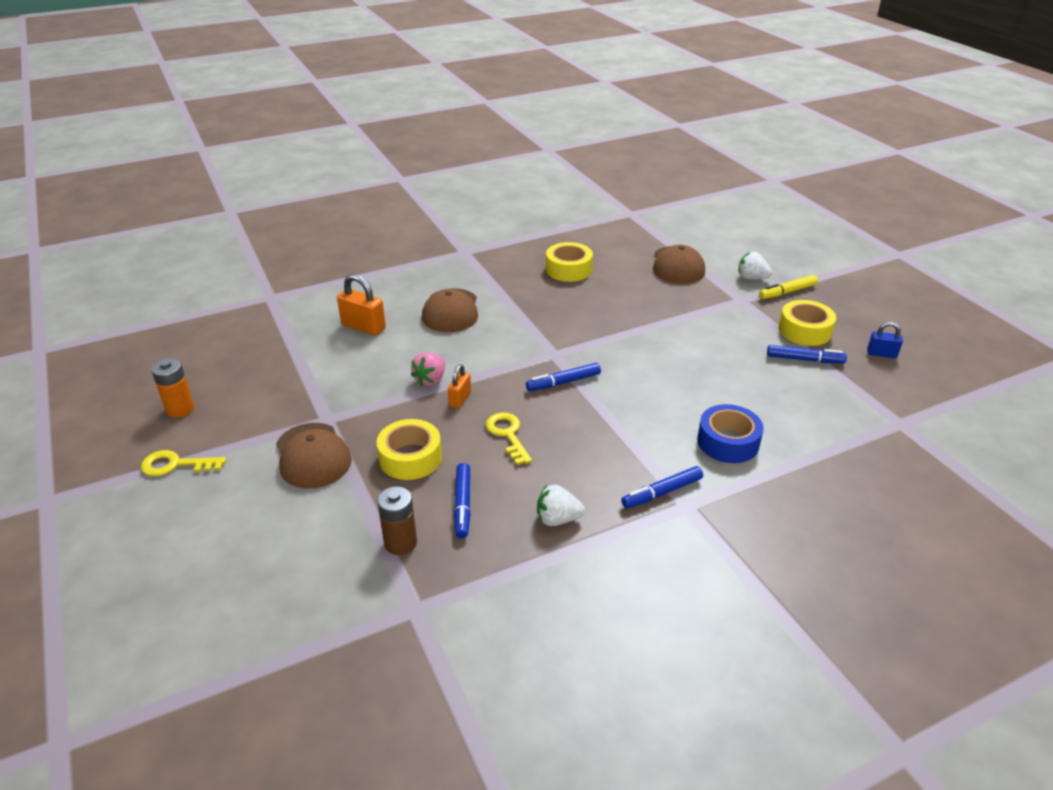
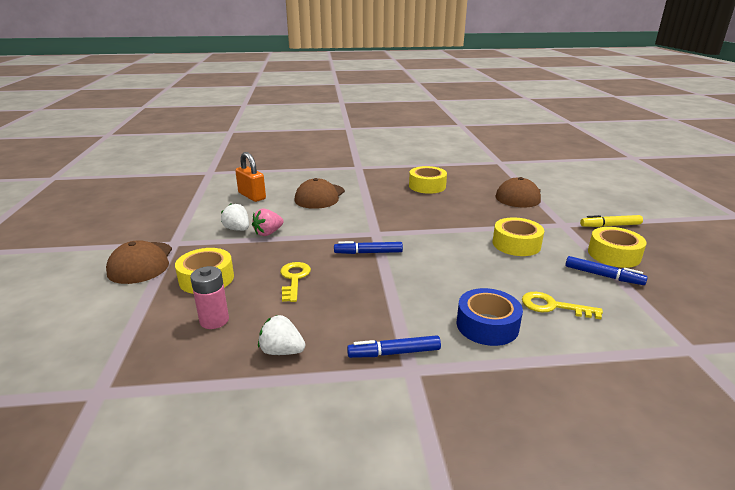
camera: 20 degrees right, 10 degrees down
yellow key [141,450,226,476] -> yellow key moved to [522,292,603,319]
orange battery [151,358,194,418] -> none
brown battery [377,487,417,555] -> none
orange padlock [448,364,471,408] -> none
blue marker [454,463,471,538] -> pink battery [190,266,229,329]
white strawberry [738,251,772,280] -> white strawberry moved to [221,203,249,231]
blue padlock [867,322,903,358] -> none
none -> yellow tape [493,218,544,256]

